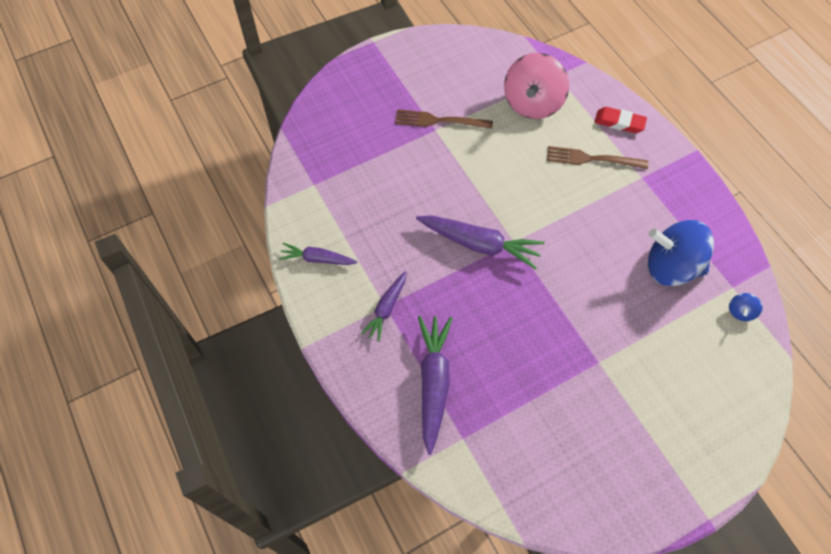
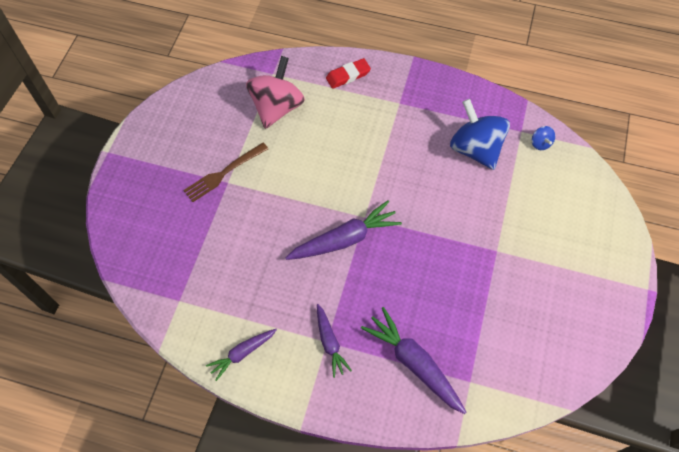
camera: 45 degrees left, 0 degrees up
pink spinning top [504,53,569,119] -> pink spinning top turned 135 degrees counterclockwise [246,56,305,129]
brown fork [547,146,648,169] -> none
blue spinning top [648,220,714,286] -> blue spinning top turned 90 degrees clockwise [450,99,510,170]

